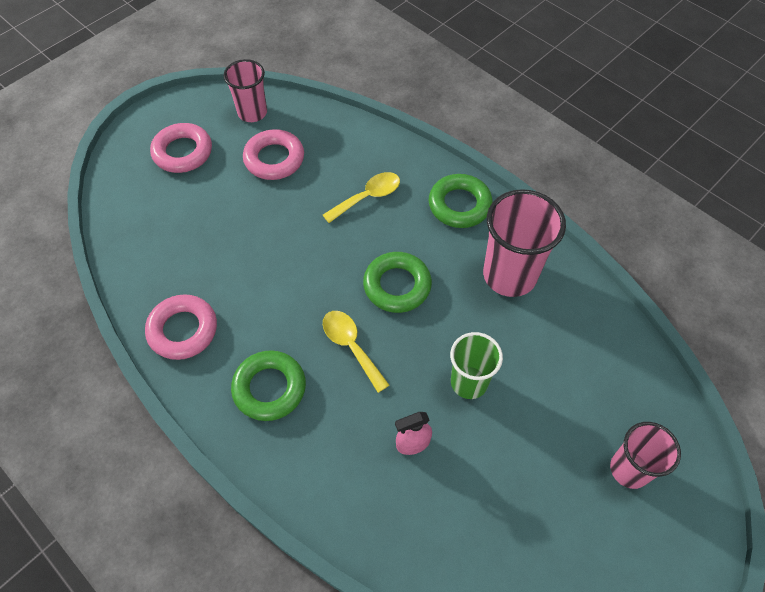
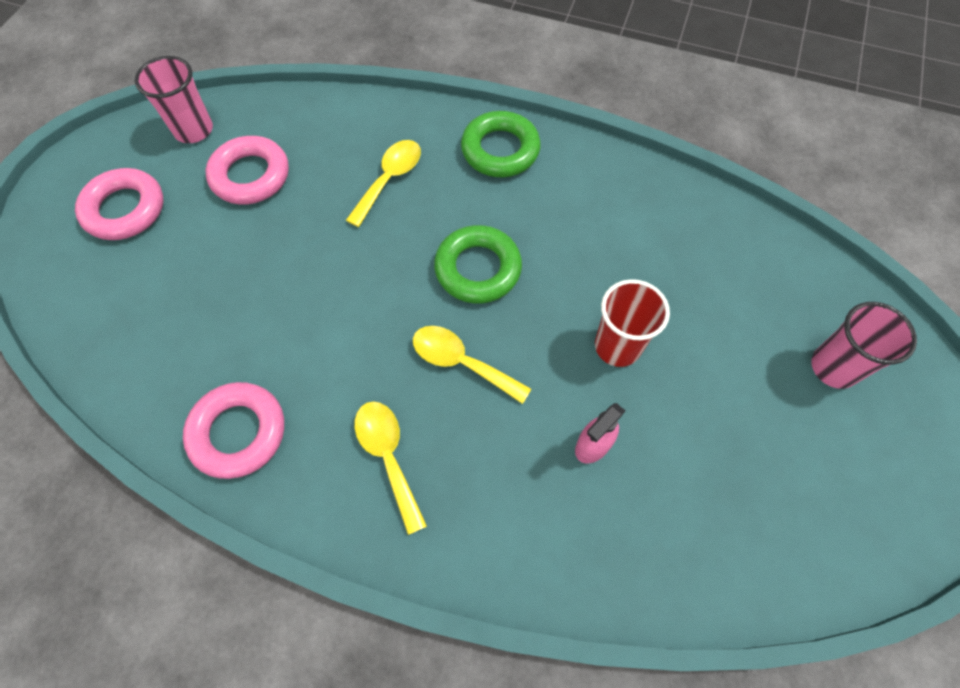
camera: 25 degrees left, 5 degrees up
green ring [231,350,306,421] -> yellow spoon [354,401,427,535]
green cup [450,332,503,399] -> red cup [595,279,670,367]
pink cup [483,189,566,297] -> none

